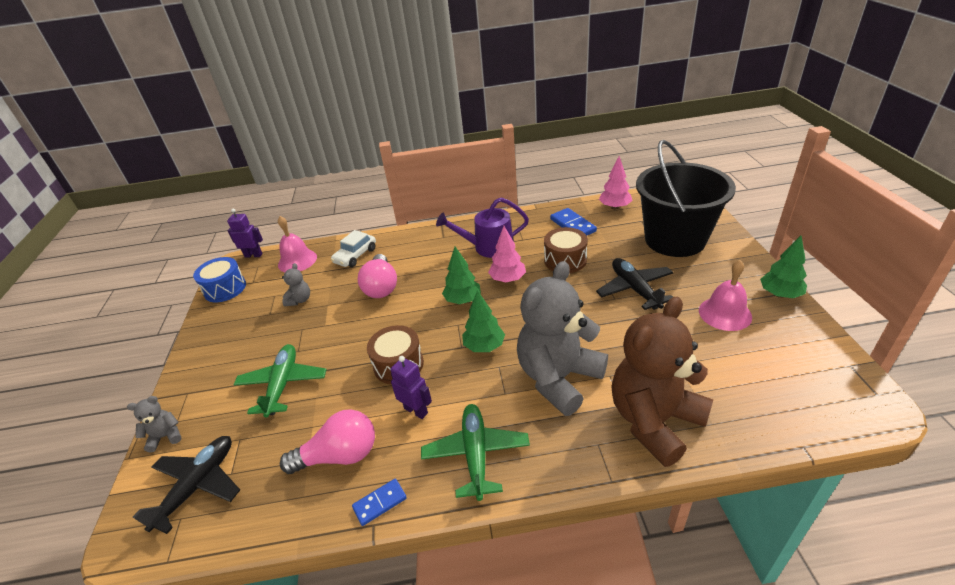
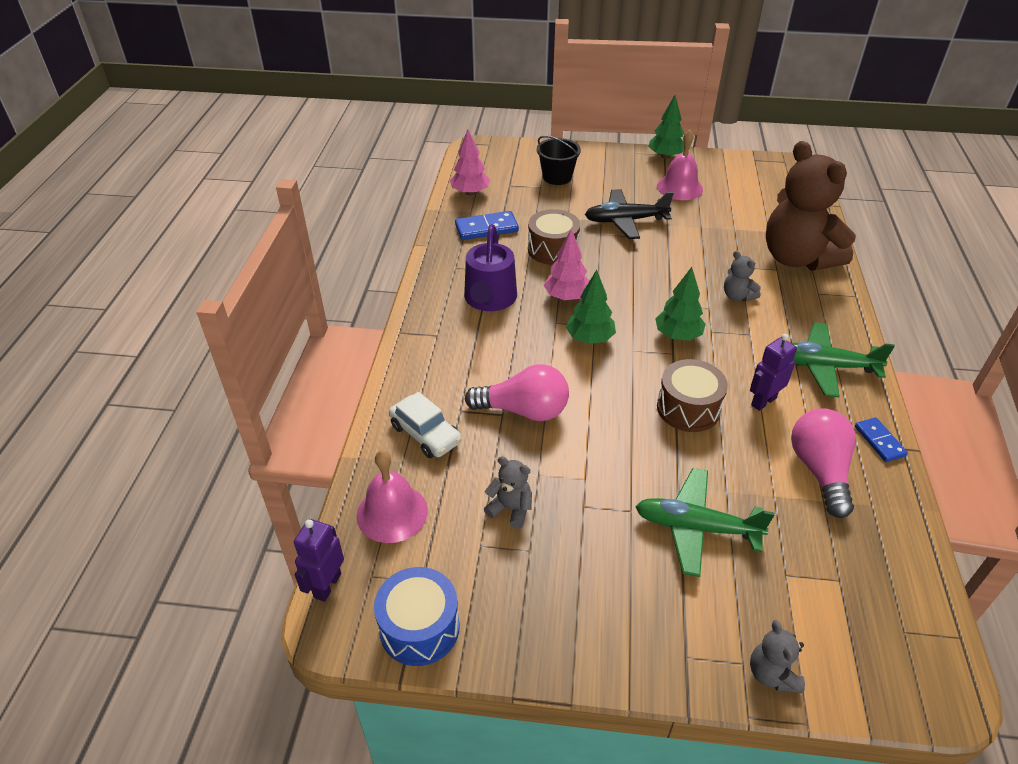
camera: 80 degrees left, 5 degrees up
black plane [133,436,240,534] -> none
grey teddy bear [517,261,608,416] -> grey teddy bear [724,251,761,302], size x0.41
black bucket [636,140,736,257] -> black bucket [537,136,581,185], size x0.46

